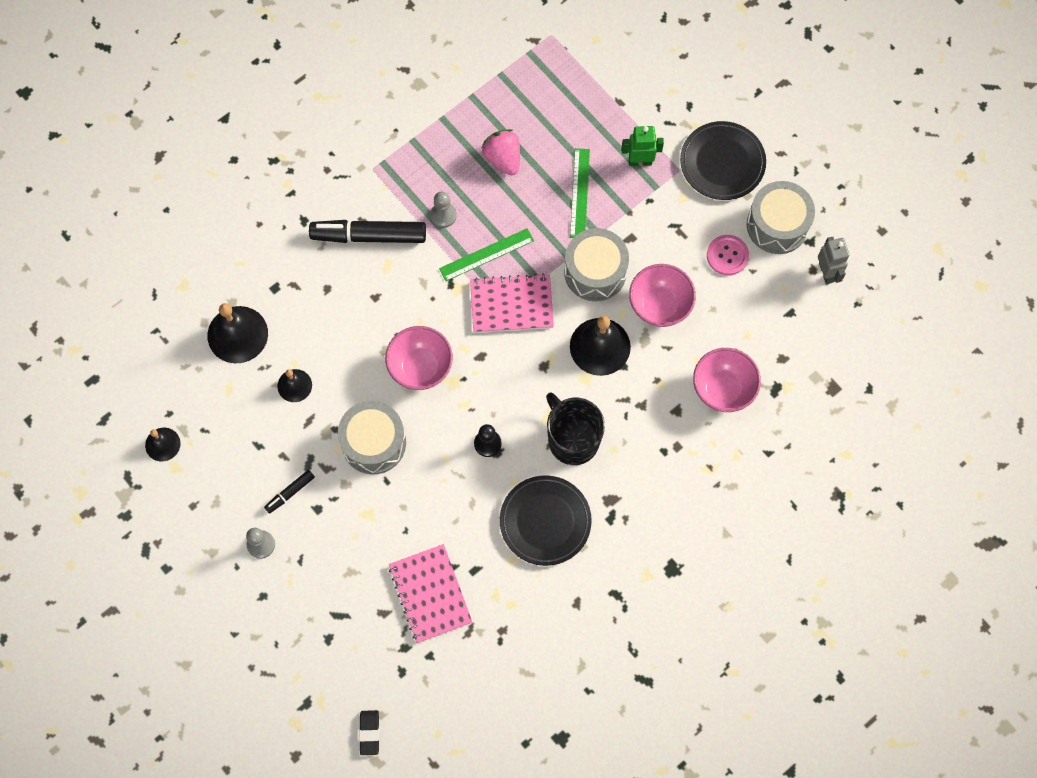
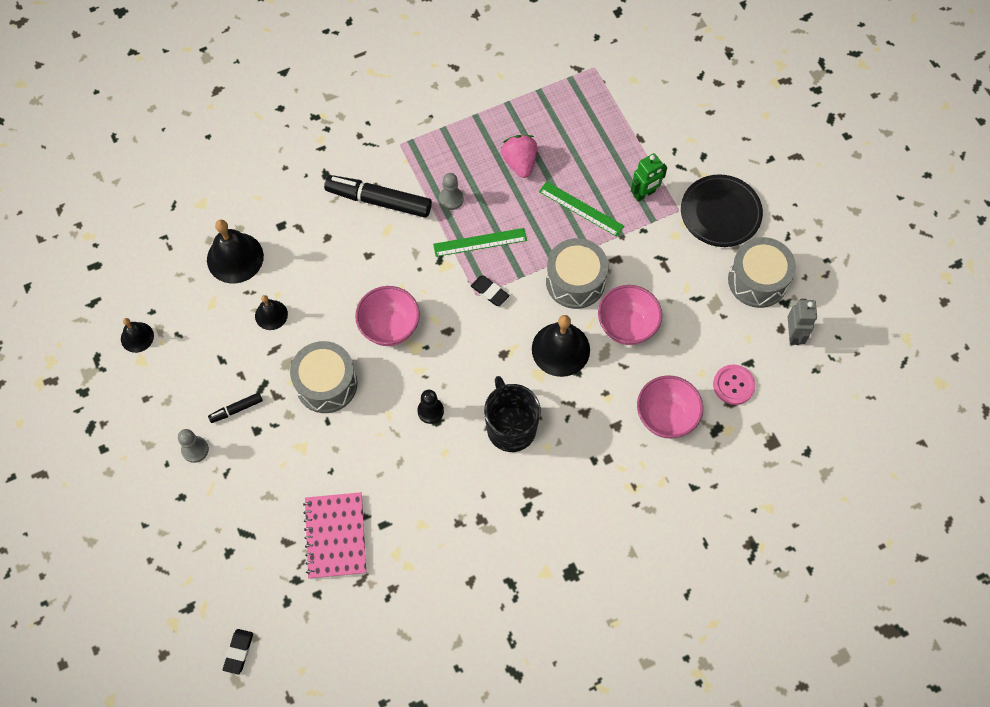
camera: 15 degrees right, 5 degrees down
pink notebook [470,273,554,333] -> black eraser [471,275,509,306]
black plate [500,475,592,566] -> none
green ruler [570,148,590,238] -> green ruler turned 75 degrees counterclockwise [539,181,624,237]
green robot [621,126,664,166] -> green robot turned 135 degrees clockwise [631,153,667,202]
pink button [707,235,749,275] -> pink button moved to [713,364,755,405]

